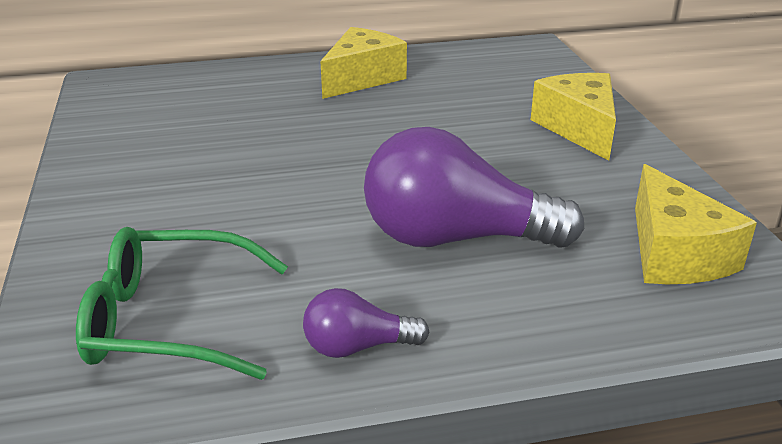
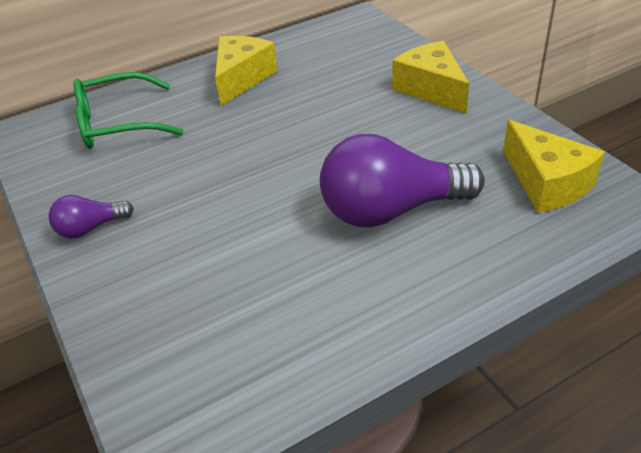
camera: 15 degrees left, 10 degrees up
green glasses [76,227,288,380] -> green glasses moved to [73,72,183,149]
purple light bulb [303,288,430,358] -> purple light bulb moved to [49,195,134,239]

